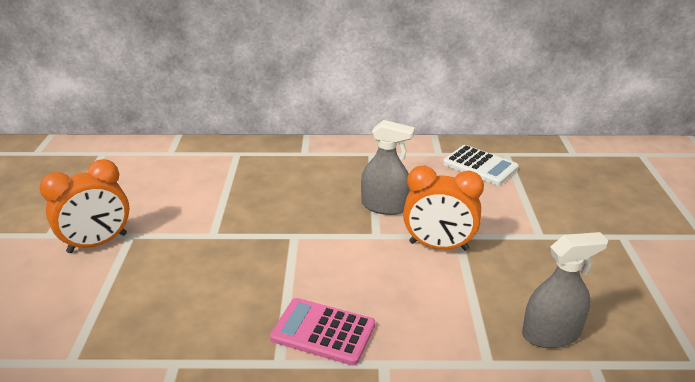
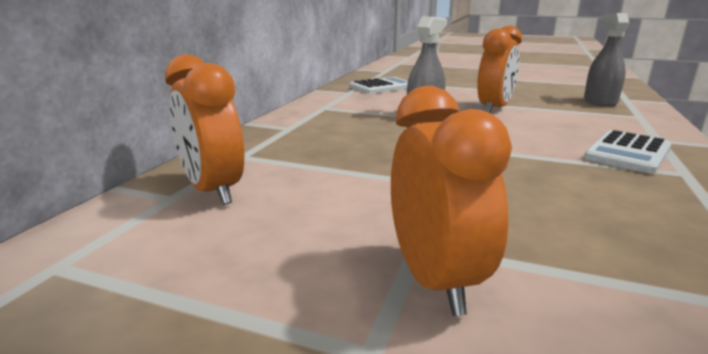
camera: 70 degrees left, 10 degrees down
pink calculator [270,298,375,366] -> white calculator [584,130,672,174]
none -> orange clock [165,54,244,205]

